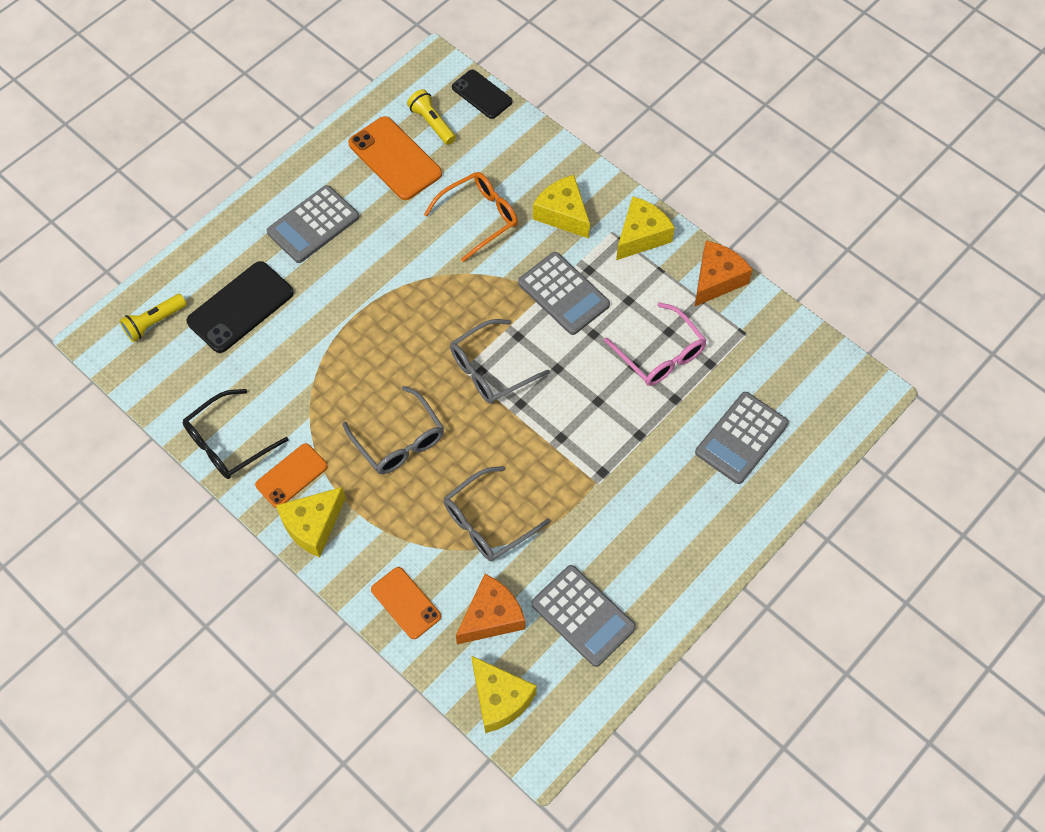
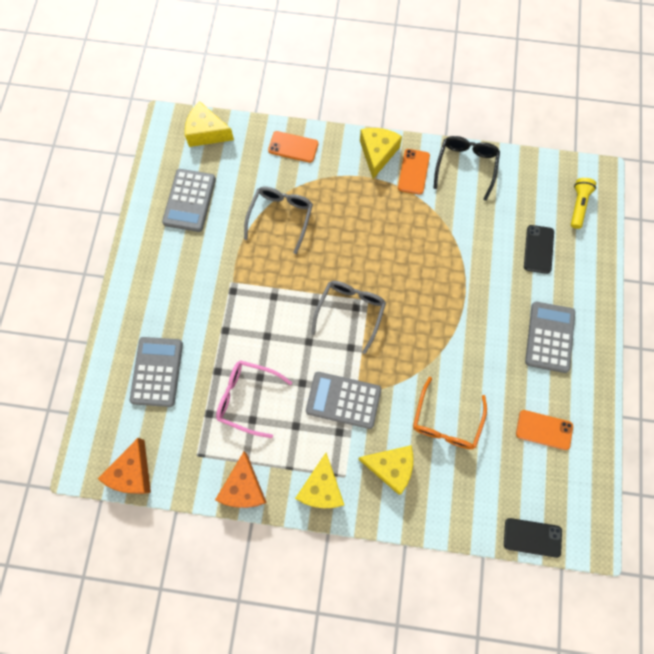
camera: 145 degrees right, 10 degrees up
black phone [187,261,294,353] -> black phone [524,225,554,274], size x0.64
grey glasses [342,386,444,474] -> none
orange phone [348,116,442,200] -> orange phone [516,410,573,450], size x0.64
yellow flashlight [407,89,456,145] -> none
orange cheese [456,574,525,644] -> orange cheese moved to [98,438,151,494]
grey calculator [531,565,636,667] -> grey calculator turned 90 degrees counterclockwise [162,169,216,232]

